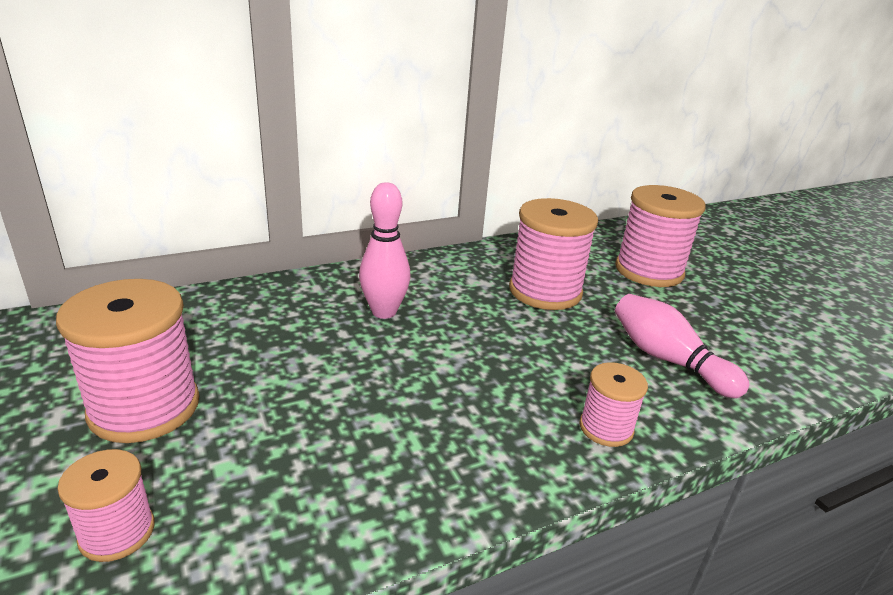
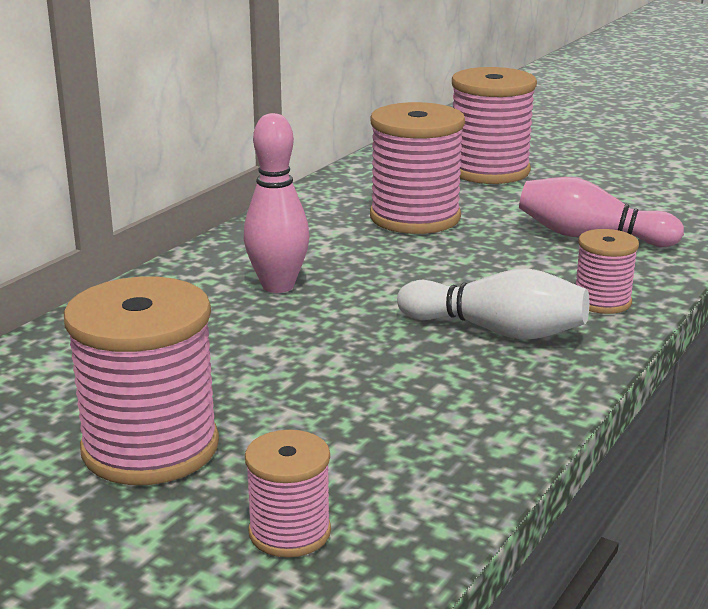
camera: 30 degrees left, 5 degrees down
none -> white bowling pin [397,268,589,340]

